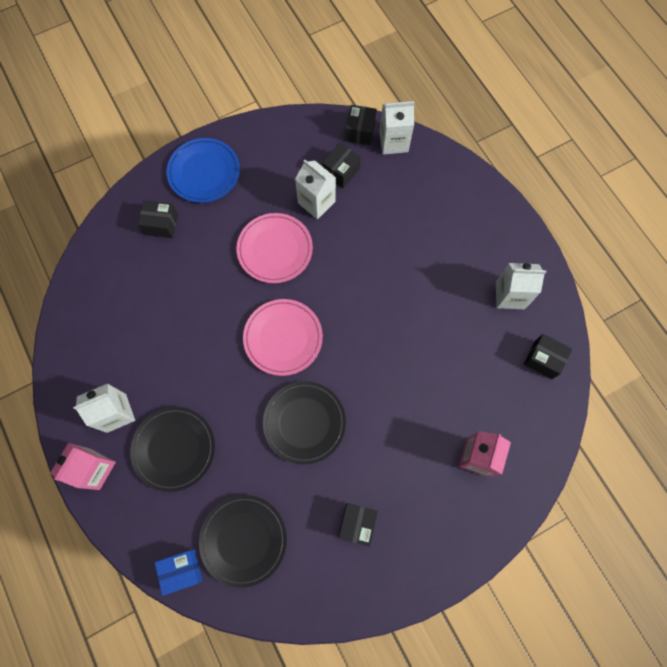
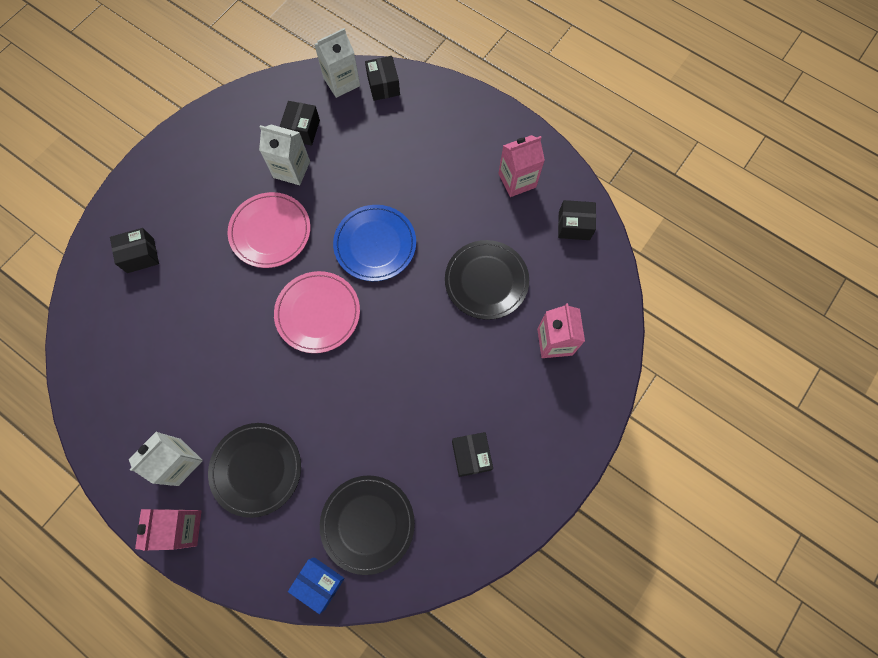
camera: 25 degrees left, 0 degrees up
blue box [155,549,203,596] -> blue box turned 75 degrees clockwise [288,557,345,614]
blue plate [167,138,240,203] -> blue plate moved to [333,205,416,281]
black plate [263,381,346,465] -> black plate moved to [445,240,529,320]
black box [345,105,377,145] -> black box moved to [365,56,400,101]
white carton [496,263,546,309] -> pink carton [498,135,545,197]

